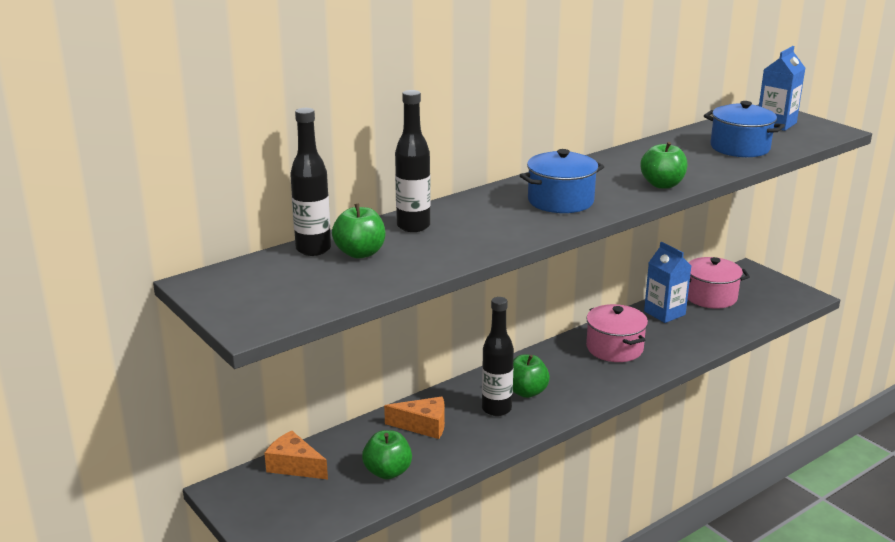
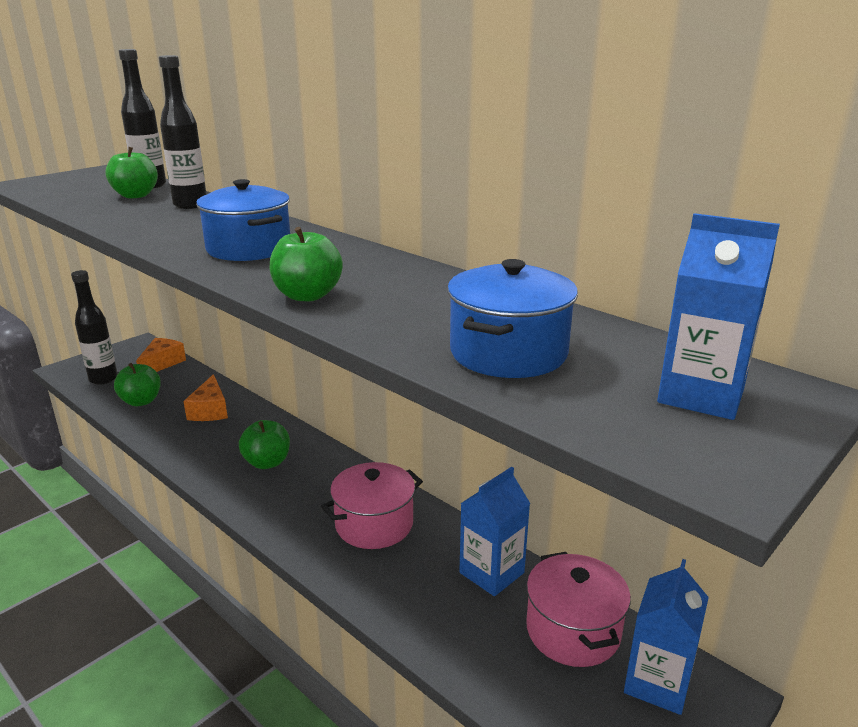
camera: 80 degrees right, 0 degrees up
black bottle [482,297,514,416] -> black bottle moved to [71,270,118,385]
none -> blue carton [624,559,709,715]

